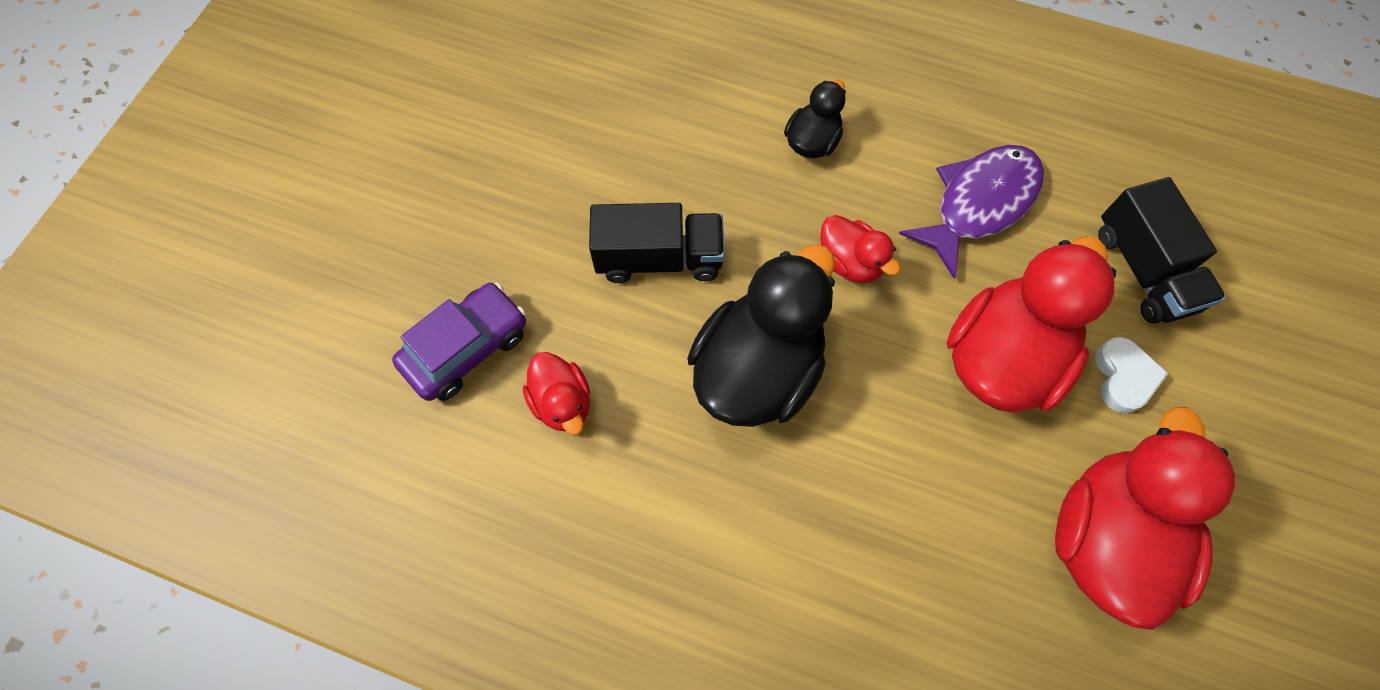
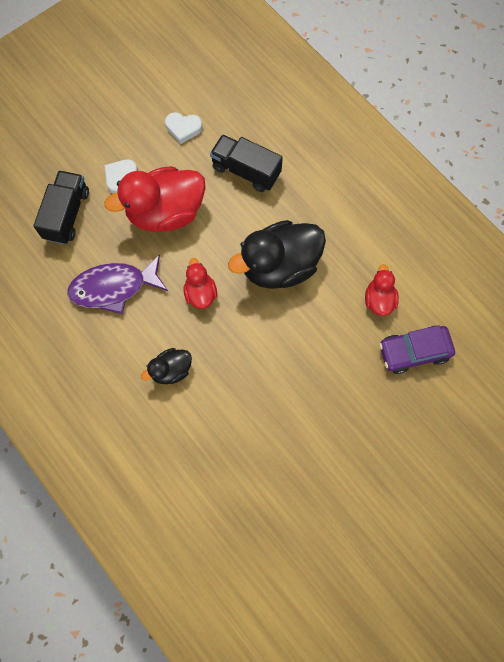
camera: 150 degrees left, 5 degrees up
black truck [589,203,725,283] -> black truck moved to [210,134,283,192]
red duck [1055,407,1235,630] -> white heart [165,112,202,144]

